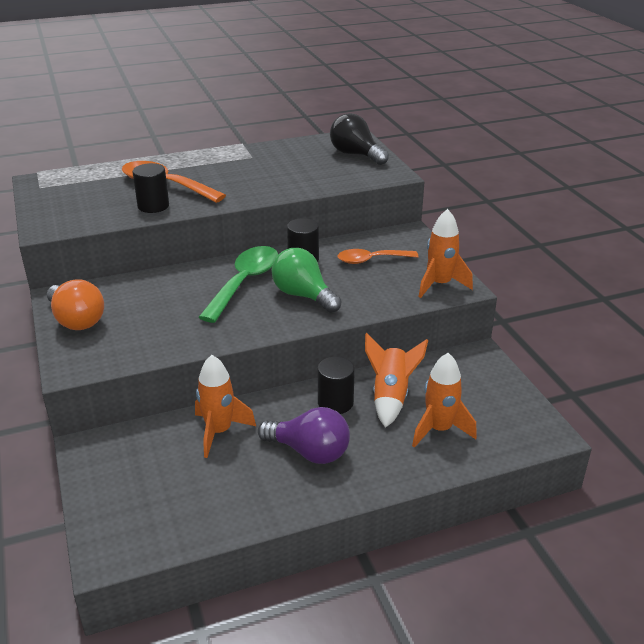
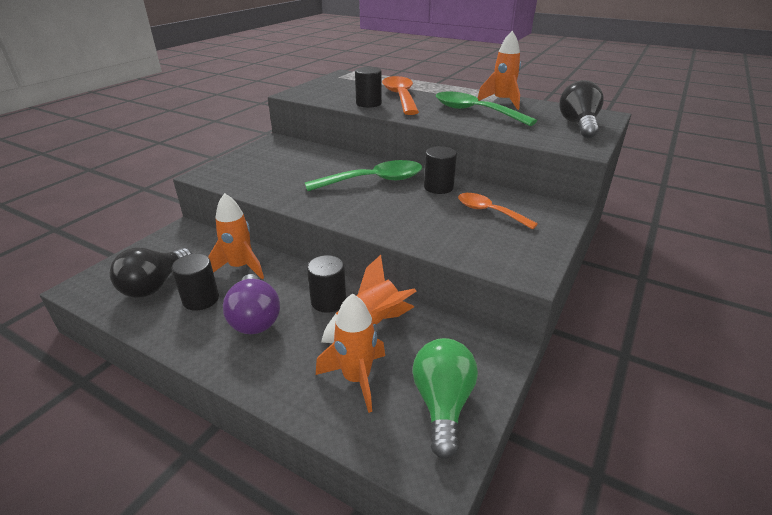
camera: 50 degrees right, 0 degrees up
orange light bulb [47,279,104,330] -> none
green light bulb [271,248,342,313] -> green light bulb moved to [412,338,478,459]
orange rocket [419,209,473,298] -> orange rocket moved to [478,31,521,110]
none -> black light bulb [110,247,192,298]
none -> black cylinder [171,254,219,311]
none -> green spoon [436,91,537,126]

